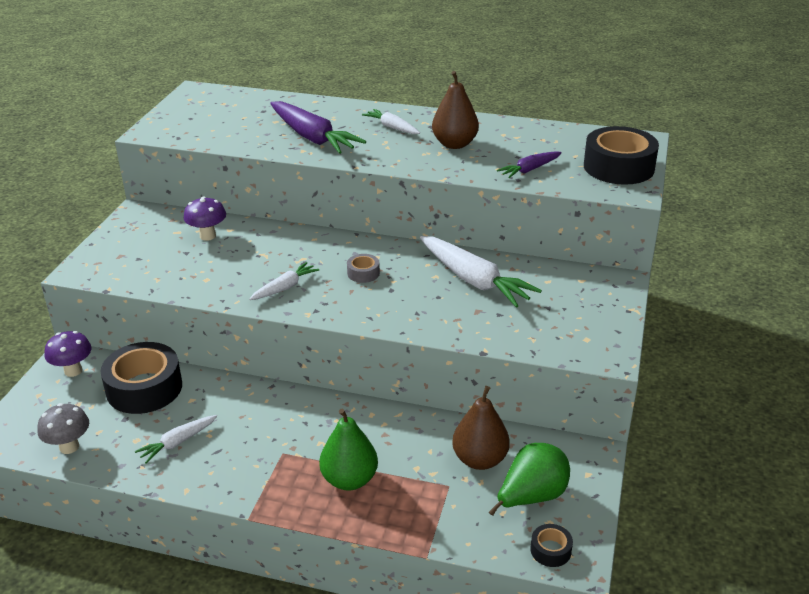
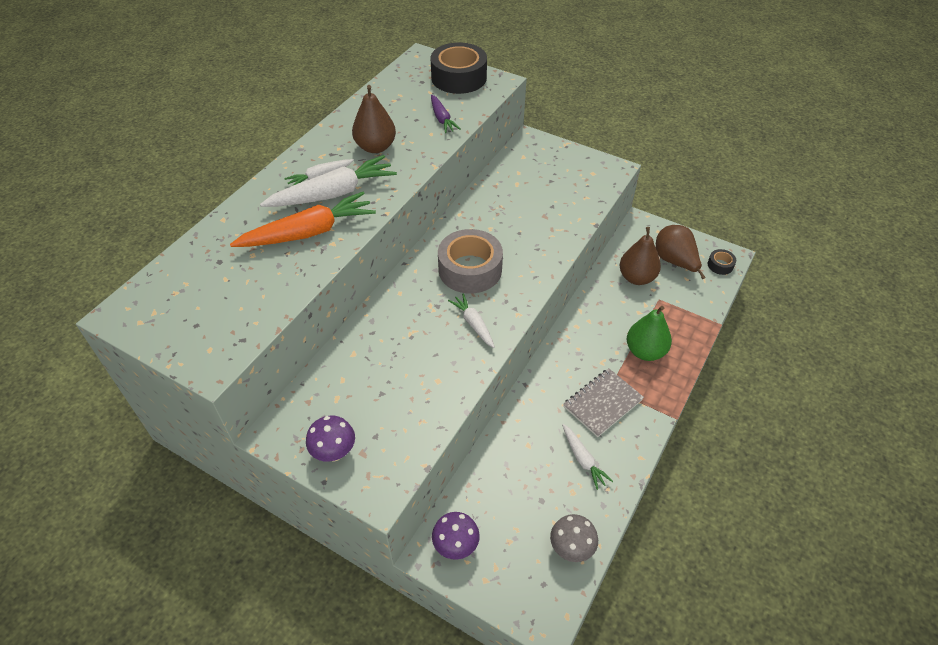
camera: 75 degrees left, 15 degrees up
black tape [100,342,182,414] -> none
purple mushroom [184,197,226,241] -> purple mushroom moved to [306,416,355,462]
purple carrot [270,101,366,154] -> orange carrot [230,192,376,247]
grey tape [347,254,380,283] -> grey tape [438,229,503,293], size x2.22
white carrot [420,236,542,307] -> white carrot moved to [260,155,397,207]
green pear [489,443,570,516] -> brown pear [656,225,706,279]
none -> grey notebook [563,368,644,437]

